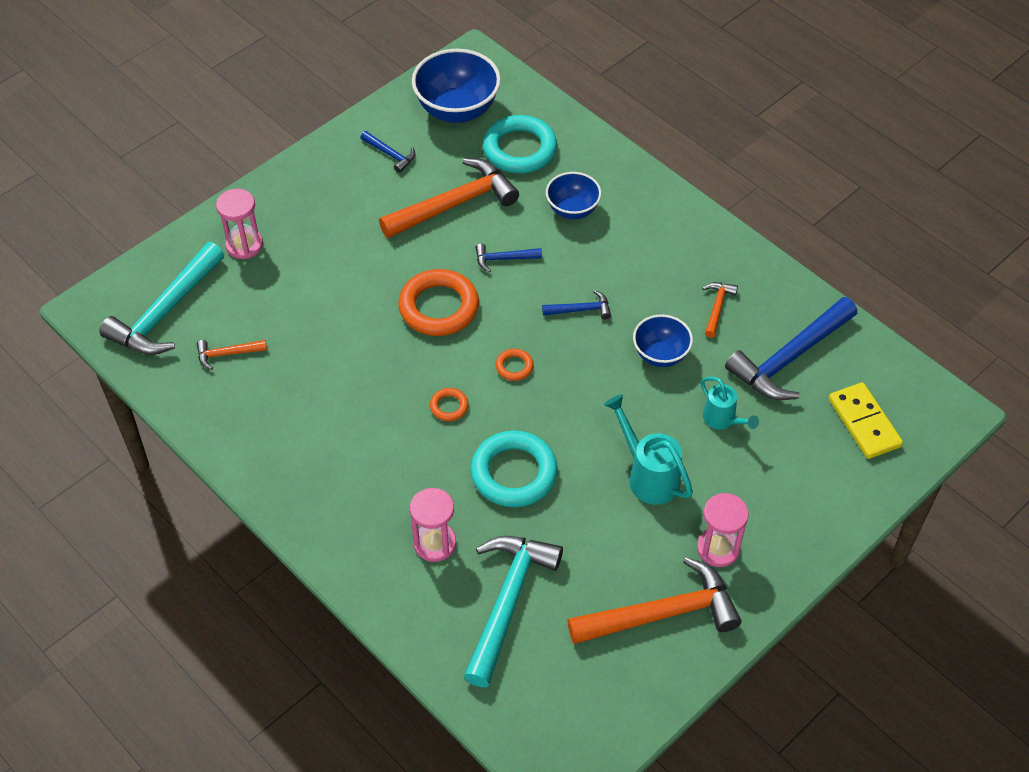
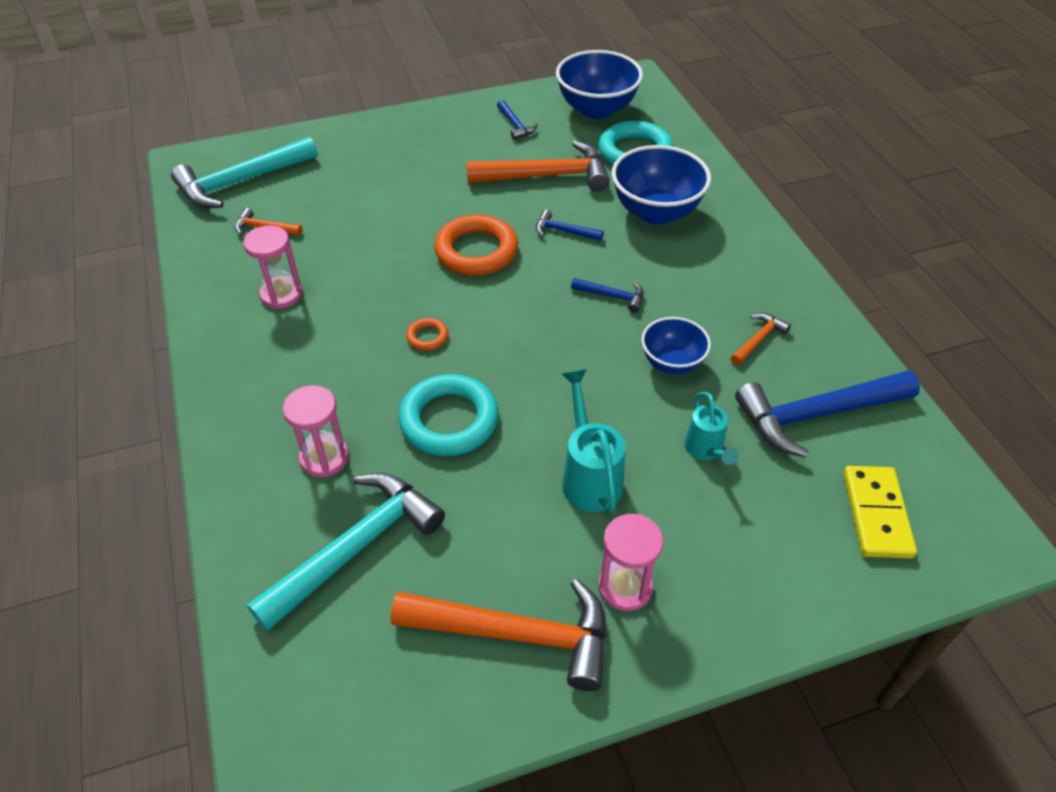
camera: 25 degrees right, 5 degrees down
pink hourglass [216,188,263,259] -> pink hourglass moved to [243,225,303,309]
orange ring [496,349,534,381] -> none
blue bowl [546,172,601,219] -> blue bowl [612,145,711,224], size x1.66

